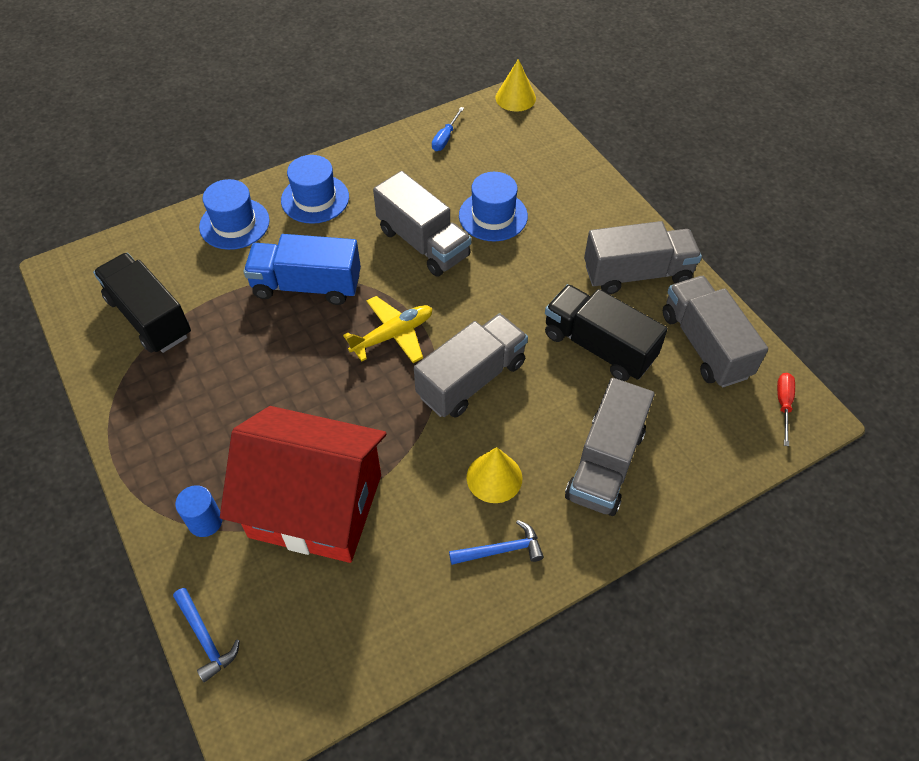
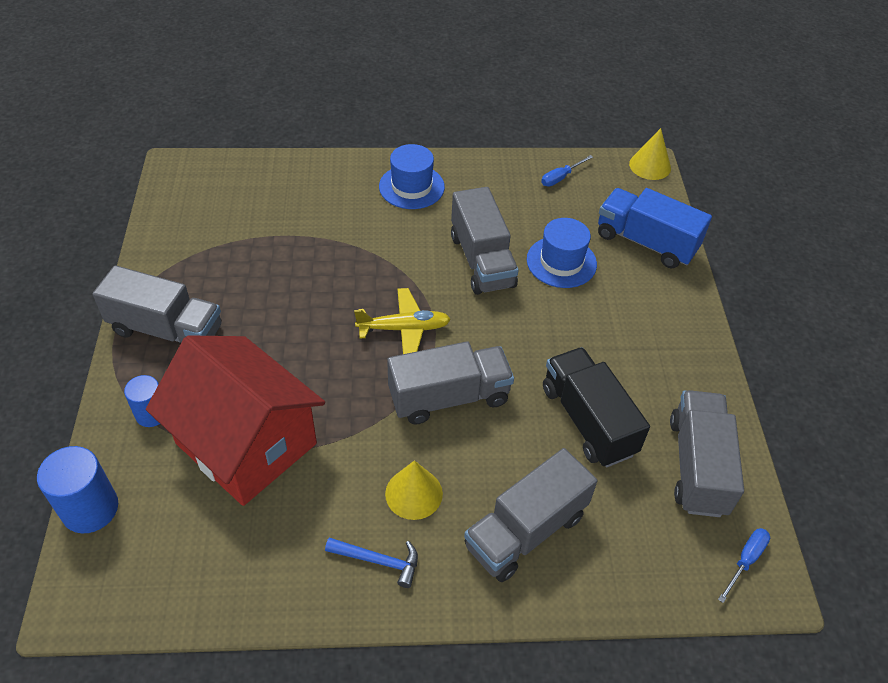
camera: 25 degrees right, 5 degrees down
black truck [93,253,191,353] -> none
blue hammer [173,588,240,682] -> blue cylinder [37,446,118,533]
blue hat [199,179,270,250] -> none
blue truck [243,234,361,305] -> blue truck moved to [598,188,712,268]
grey truck [584,221,702,294] -> grey truck moved to [93,265,221,343]
red screwdriver [777,373,795,446] -> blue screwdriver [718,528,770,603]

